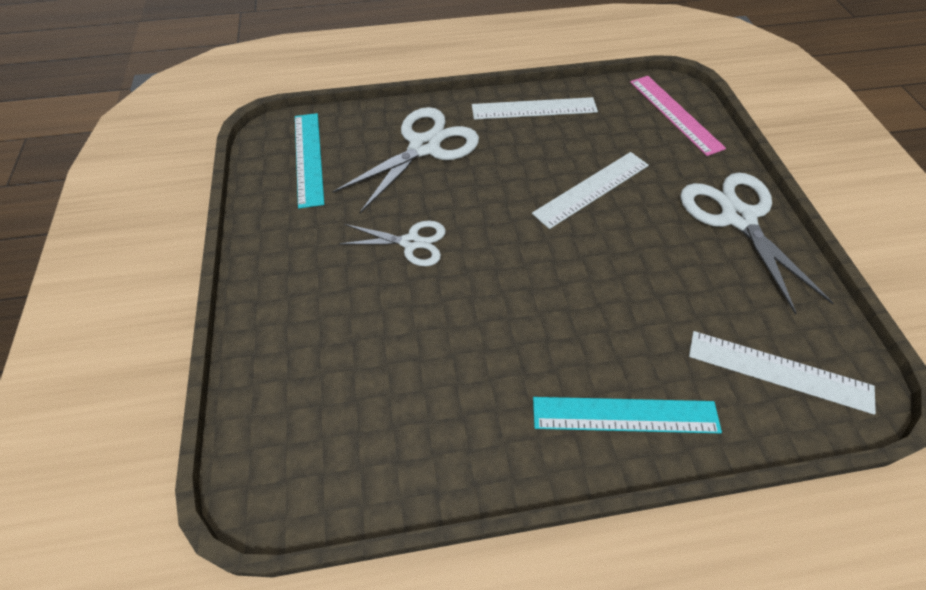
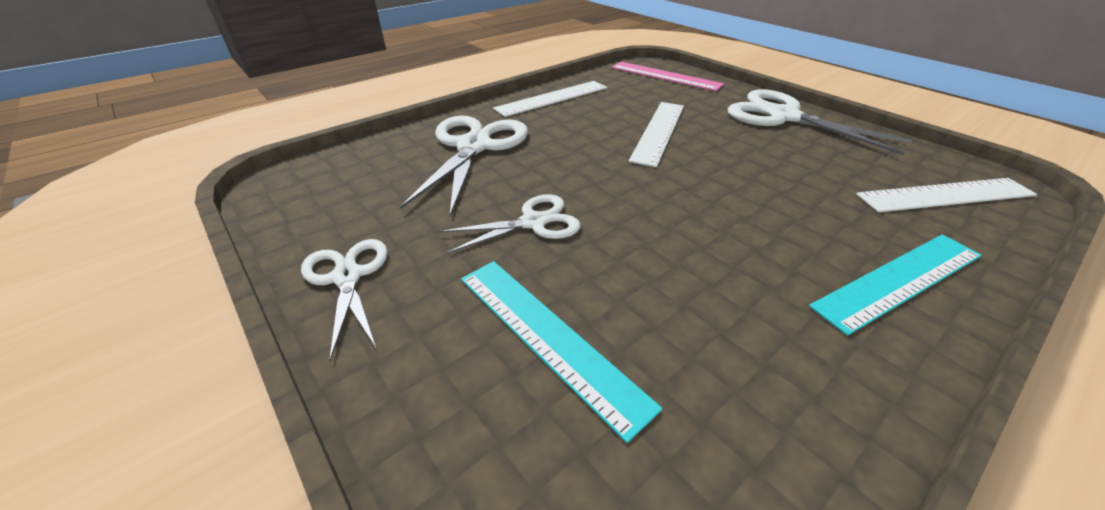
camera: 30 degrees left, 15 degrees down
turquoise ruler [295,113,324,208] -> turquoise ruler moved to [461,261,662,443]
none -> white scissors [301,239,388,361]

